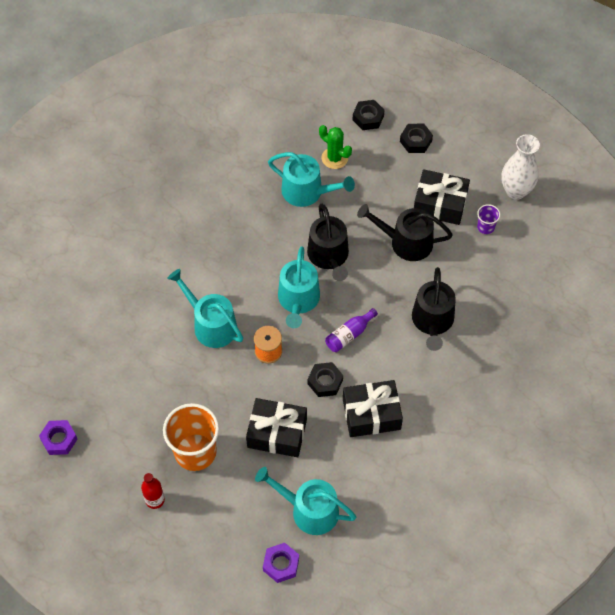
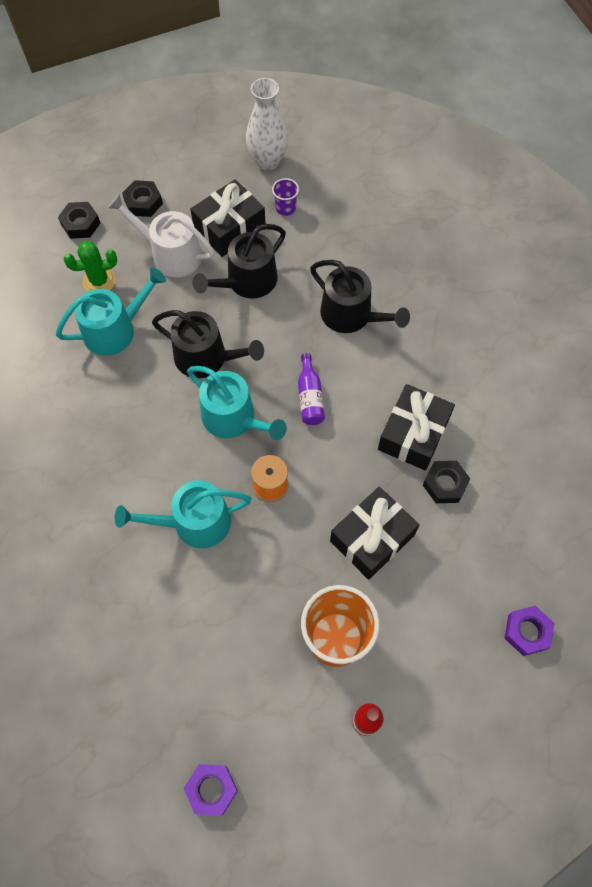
camera: 55 degrees left, 5 degrees up
turquoise watering can [255,467,356,535] -> none
black nut [308,362,343,397] -> black nut moved to [423,461,470,503]
none -> white watering can [107,194,214,277]

